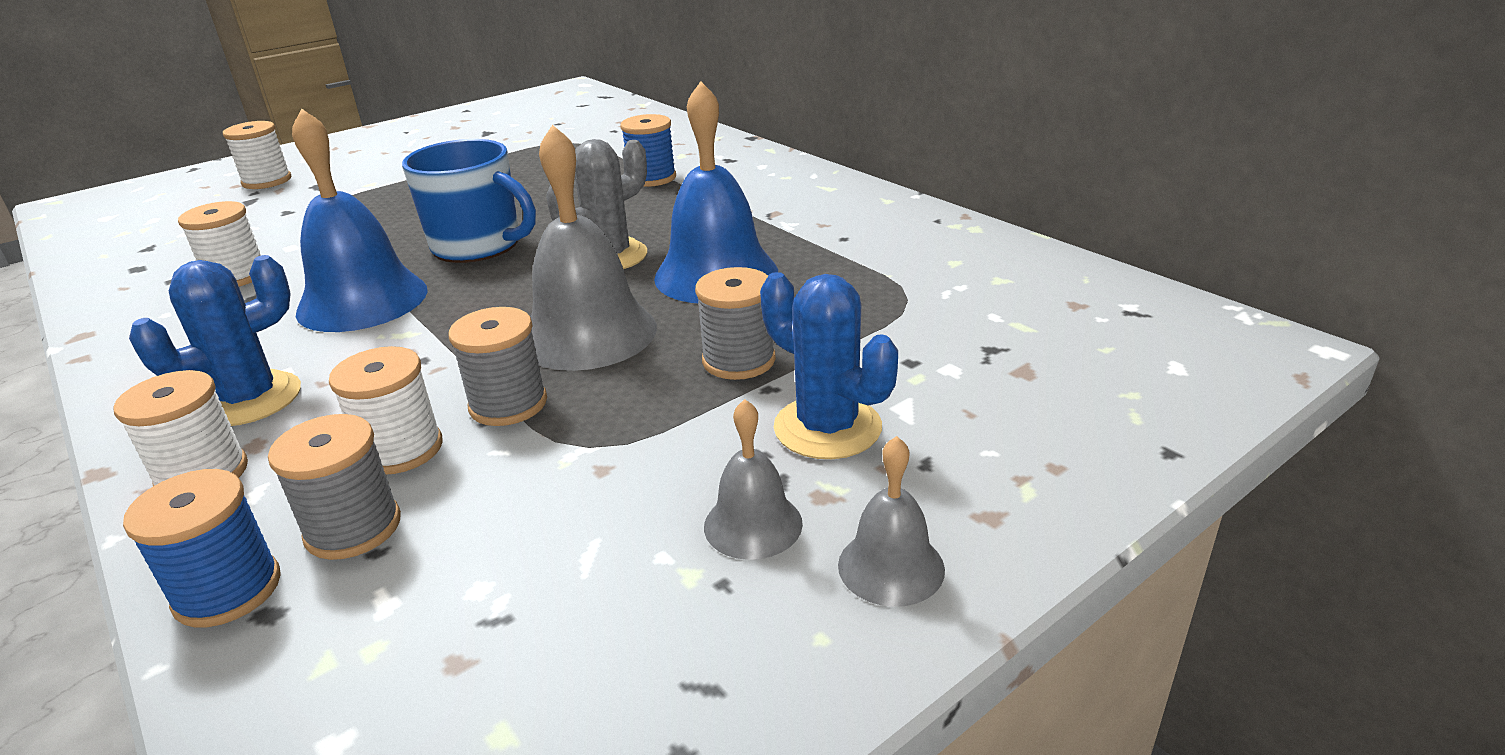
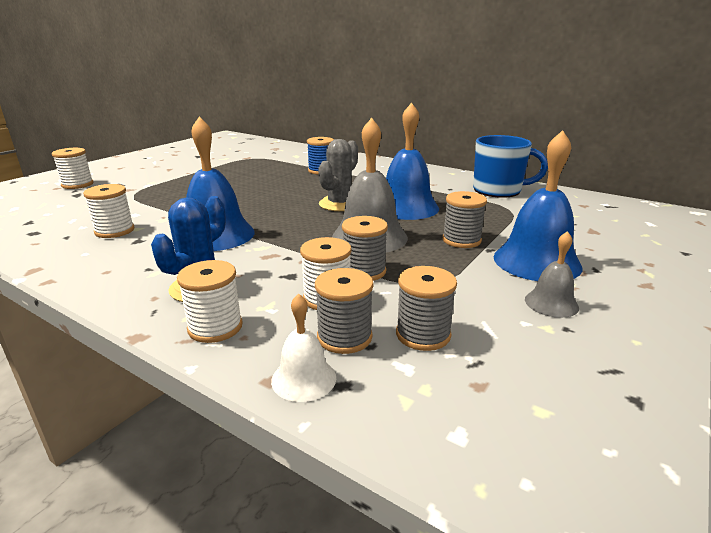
camera: 20 degrees left, 5 degrees down
blue spool [123,469,281,627] -> white bell [271,294,336,402]
blue mug [402,139,536,263] -> blue mug moved to [473,135,548,198]
blue cactus [760,272,898,459] -> blue bell [494,130,582,281]
grey bell [838,436,945,607] -> none
none -> grey spool [396,266,457,351]

